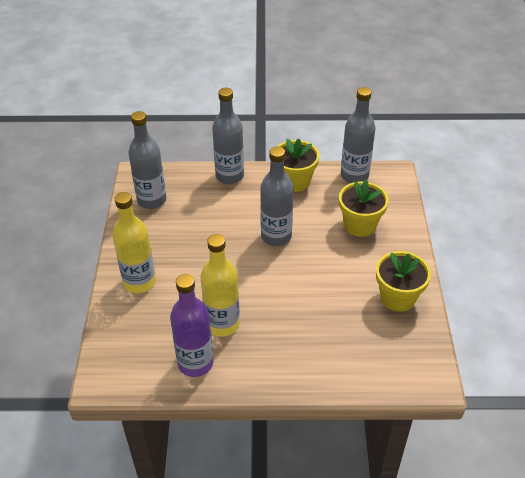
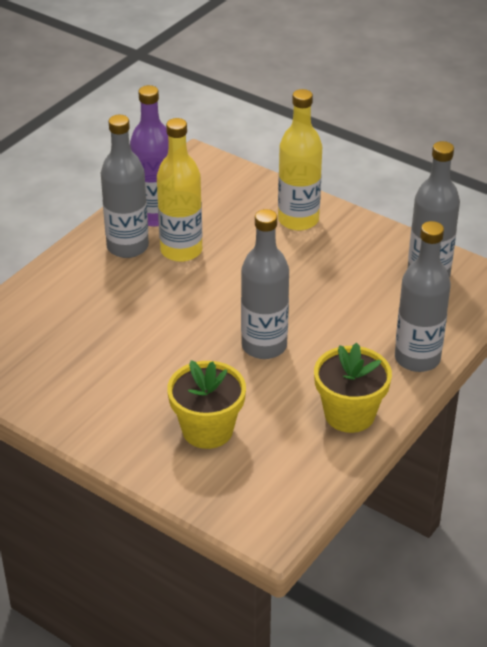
camera: 125 degrees right, 5 degrees down
grey bottle [341,87,376,183] -> grey bottle moved to [101,115,149,258]
yellow flower pot [376,251,431,312] -> none

